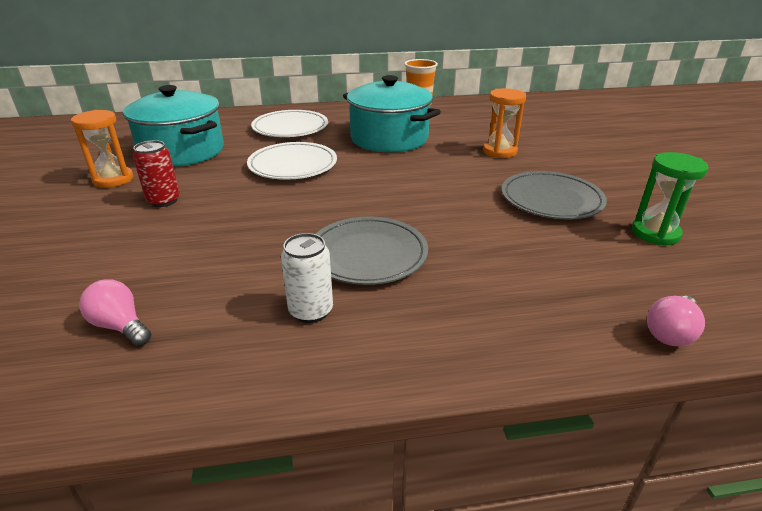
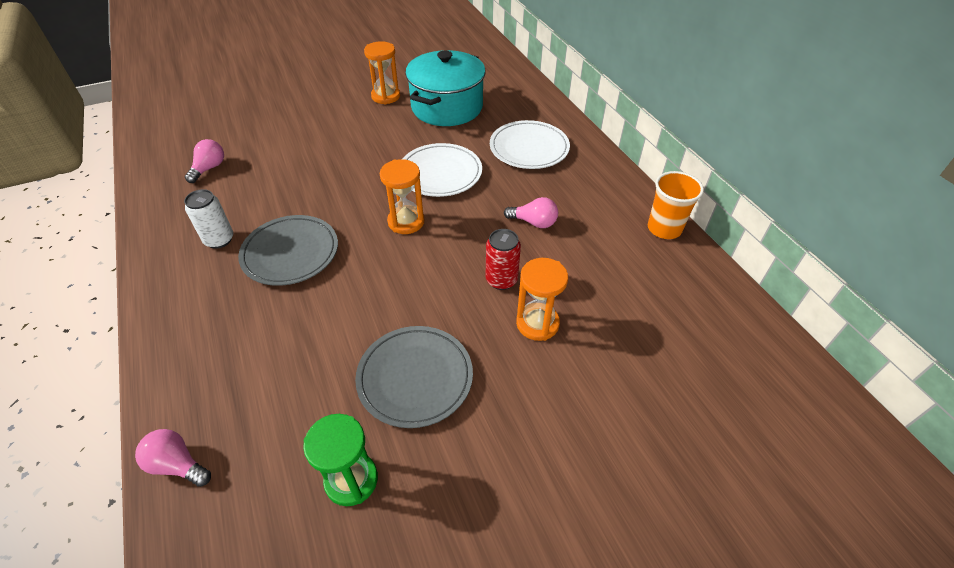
camera: 75 degrees right, 15 degrees up
red can [133,140,180,207] -> red can moved to [486,229,521,290]
turquoise pot [343,75,441,152] -> pink light bulb [504,197,558,228]
none -> orange hourglass [380,159,424,234]

